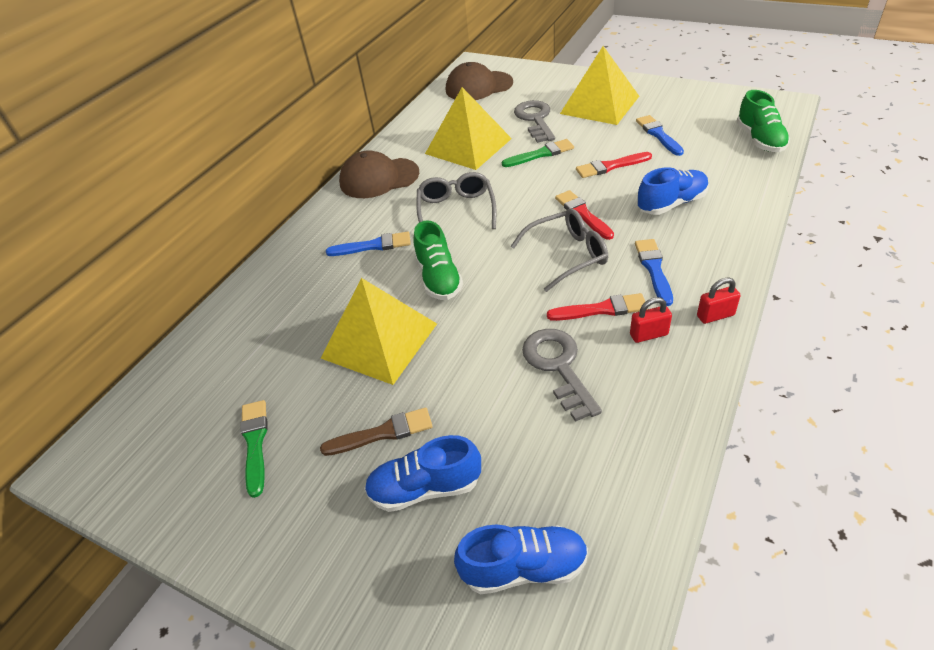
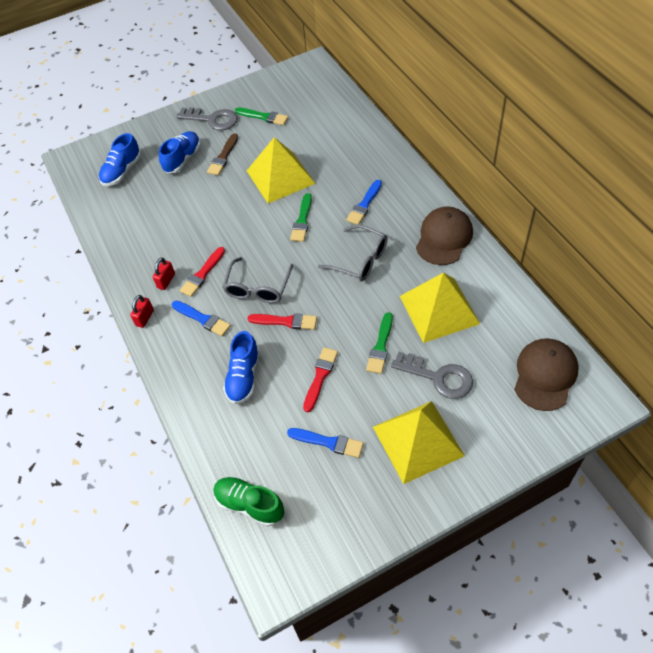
camera: 125 degrees right, 10 degrees up
green shoe [413,220,463,300] -> green brush [290,193,312,242]
grey key [522,329,602,422] -> grey key moved to [176,107,237,131]

